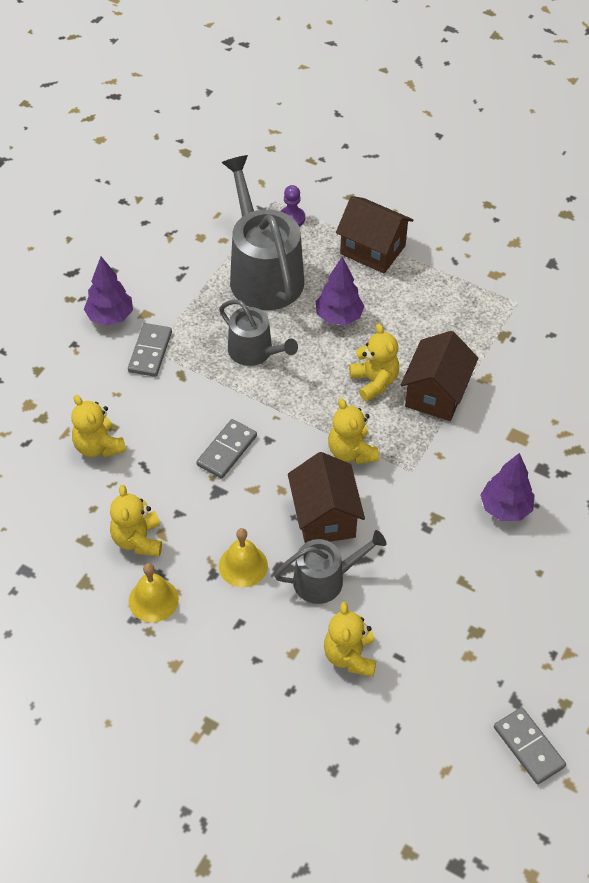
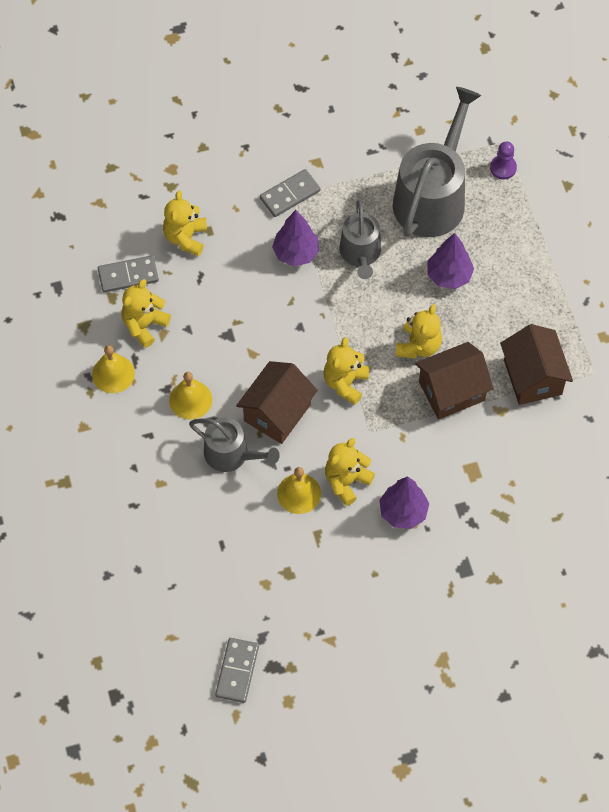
camera: 45 degrees right, 10 degrees up
purple tree [84,257,133,326] -> purple tree moved to [272,210,319,266]
grey domino [196,419,257,479] -> grey domino moved to [98,256,159,293]
yellow teddy bear [324,602,376,677] -> yellow teddy bear moved to [325,438,375,506]
brown house [336,196,414,274] -> brown house moved to [500,324,573,405]
none -> yellow bell [277,467,321,514]

